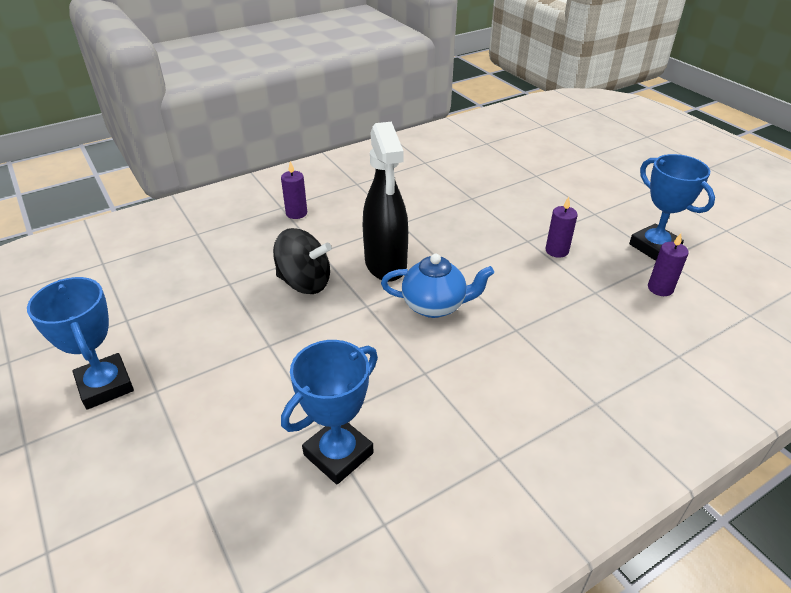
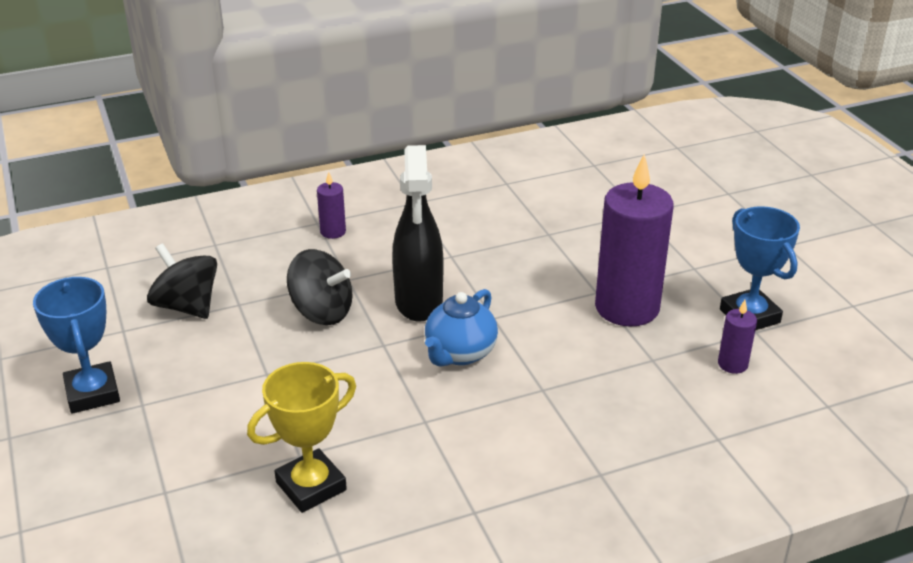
camera: 10 degrees right, 5 degrees down
blue trophy [281,340,378,484] -> yellow trophy [247,362,356,513]
blue teapot [381,254,494,318] -> blue teapot turned 105 degrees clockwise [425,289,498,366]
purple candle [546,197,578,258] -> purple candle [595,154,674,326], size x2.29
none -> black spinning top [147,243,217,319]

